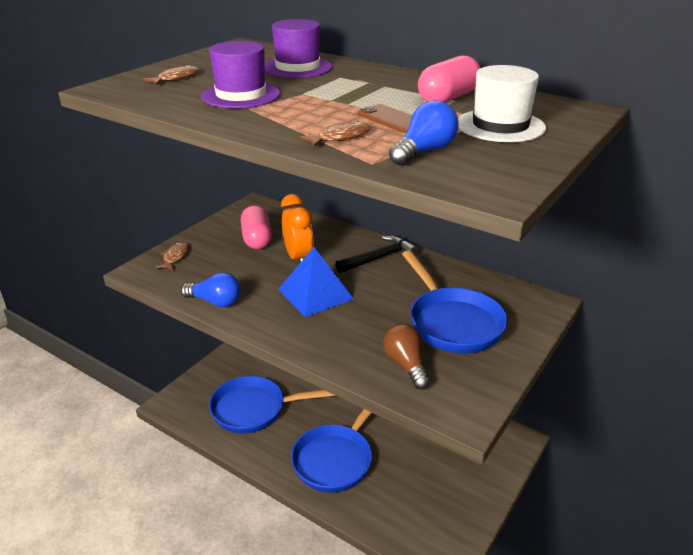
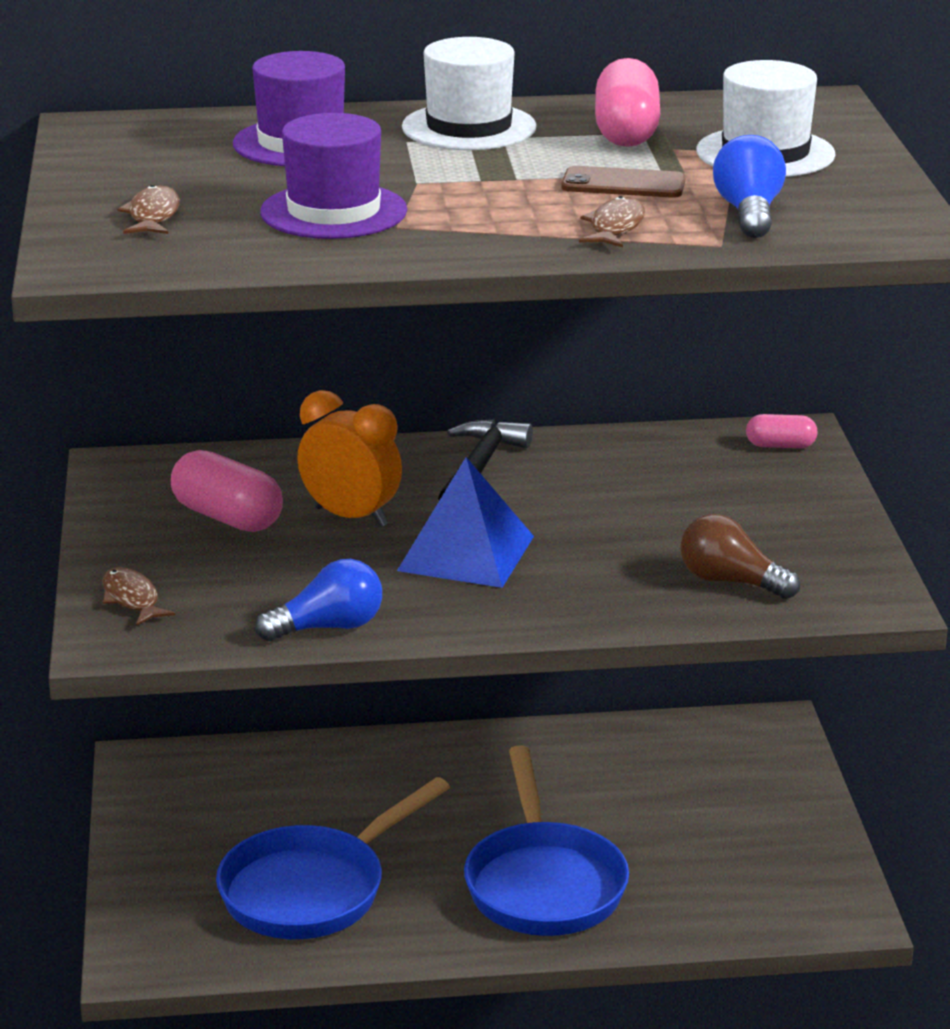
camera: 40 degrees left, 5 degrees down
blue pan [402,250,508,353] -> none
none -> white hat [402,37,537,150]
none -> pink capsule [746,414,818,448]

